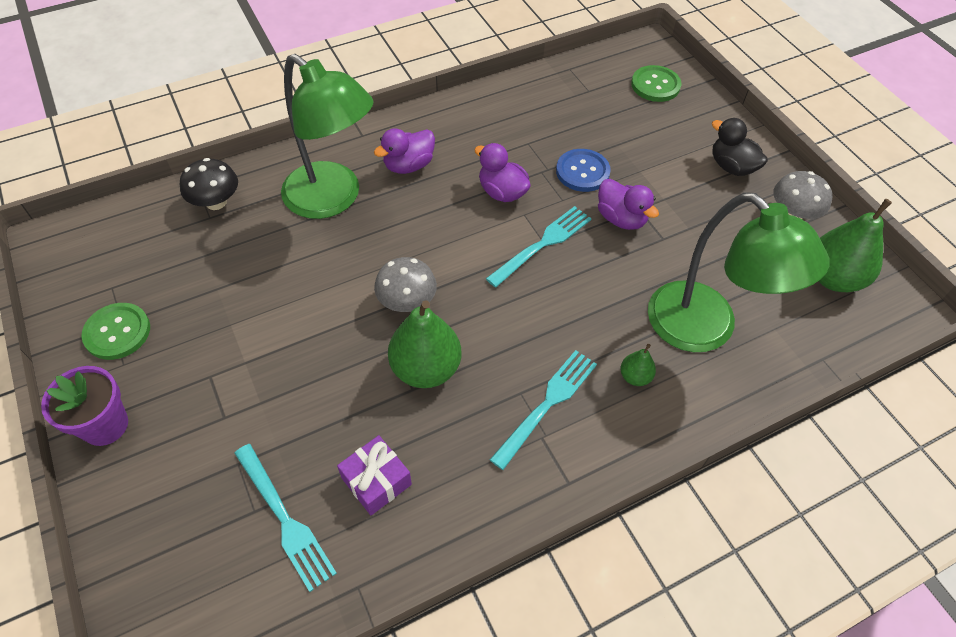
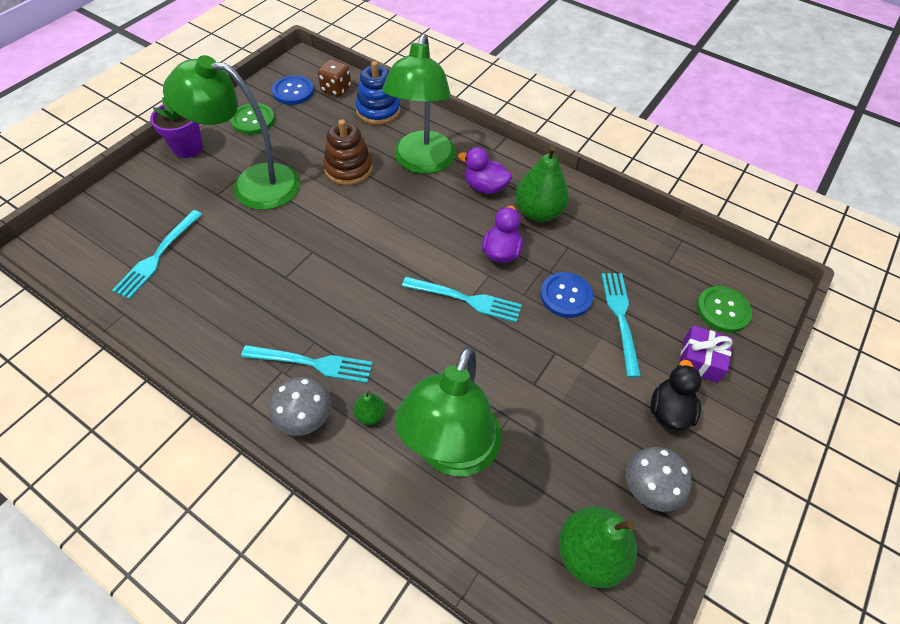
camera: 60 degrees right, 0 degrees up
black mushroom [180,158,238,210] -> blue stacking toy [355,61,400,125]
purple gift [337,435,412,516] -> purple gift moved to [679,326,733,383]
grey mushroom [374,257,437,312] -> grey mushroom moved to [269,377,331,436]
green pear [388,300,461,388] -> green pear moved to [515,145,569,222]
purple duck [598,179,659,230] -> none
none -> green lamp [163,55,300,210]
none -> blue button [272,75,314,105]
none -> brown dice [318,60,351,97]
none -> brown stacking toy [323,119,373,185]
none -> turquoise fork [601,273,641,378]

